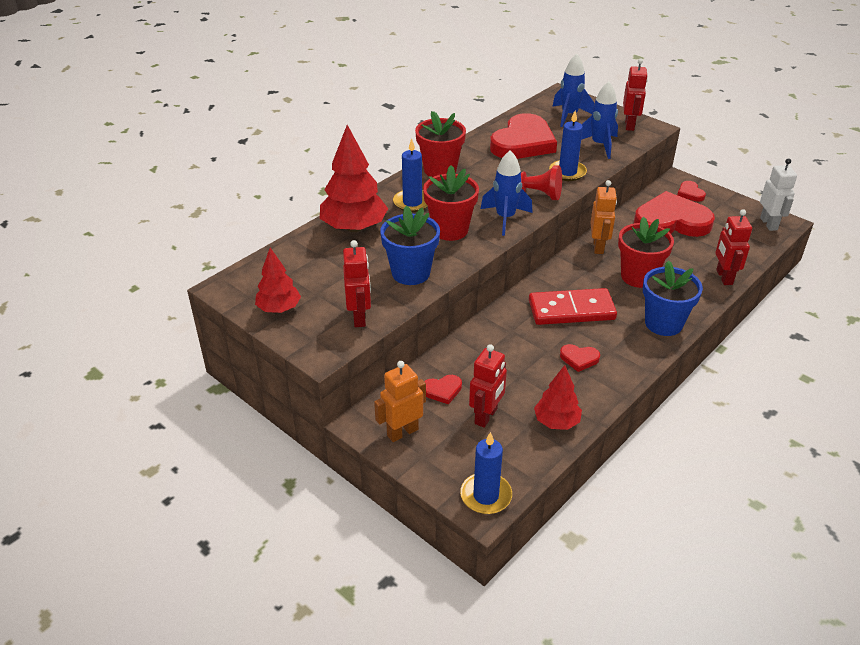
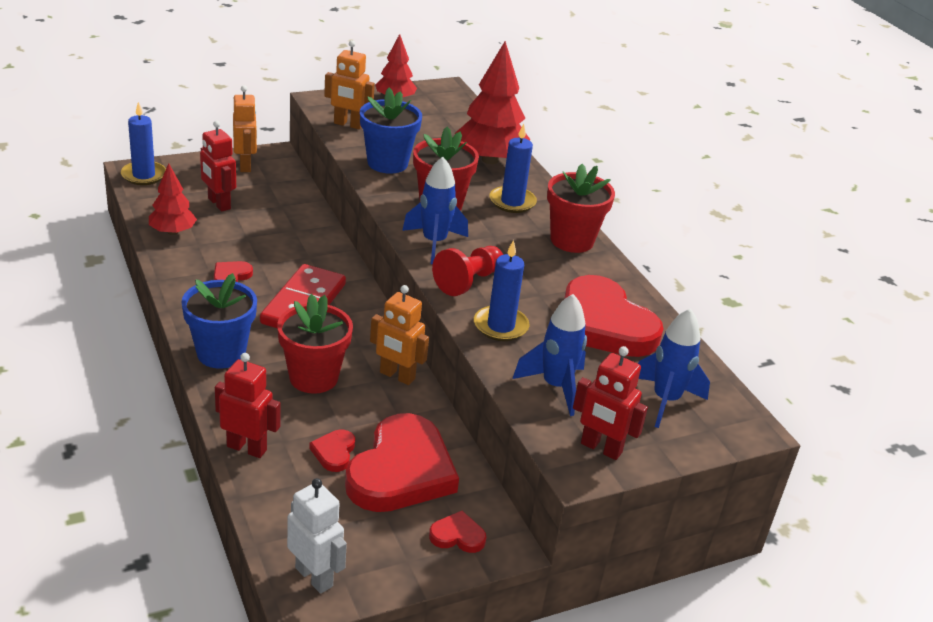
camera: 110 degrees right, 5 degrees down
red robot [343,240,371,327] -> orange robot [324,40,375,130]
red heart [424,375,462,404] -> red heart moved to [309,429,355,472]
white robot [760,158,797,231] -> white robot turned 150 degrees counterclockwise [287,478,347,594]

